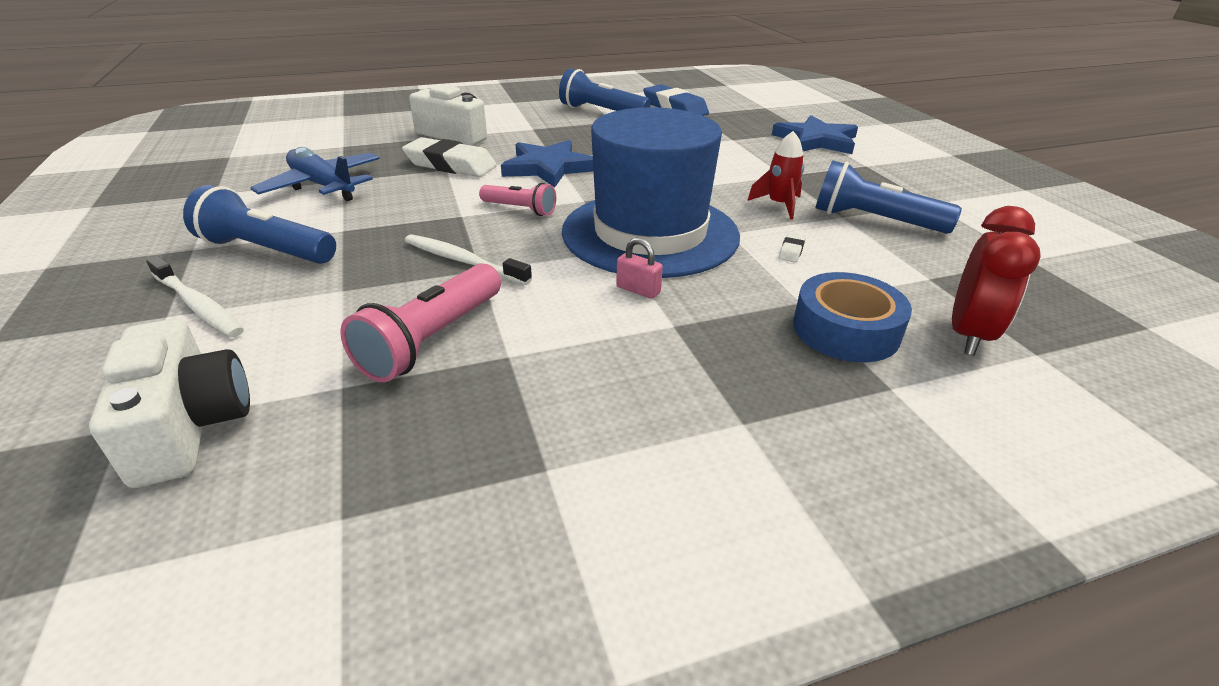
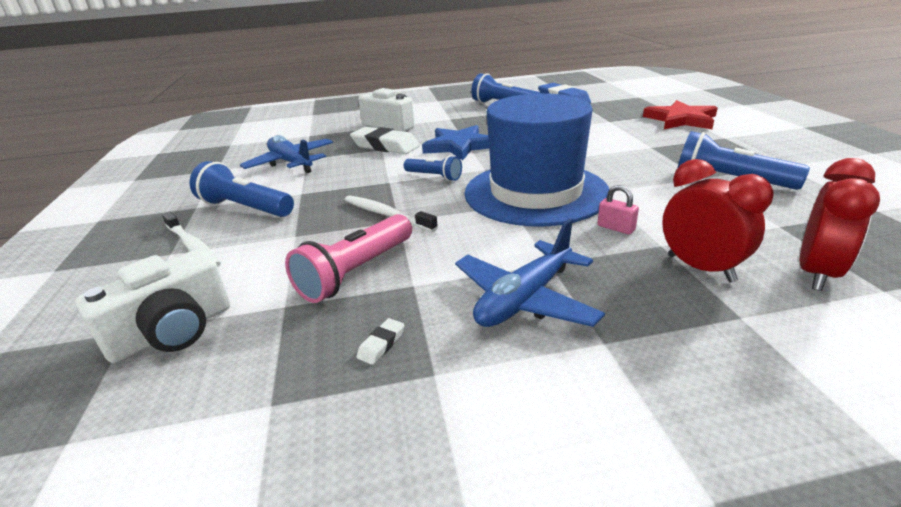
camera: 10 degrees right, 5 degrees down
white camera [89,319,250,488] -> white camera turned 60 degrees clockwise [75,249,230,363]
pink flashlight [479,183,556,216] -> blue flashlight [404,155,462,181]
pink padlock [616,238,663,299] -> pink padlock moved to [597,185,639,234]
red rocket [747,131,804,220] -> none
blue star [772,115,858,154] -> red star [643,100,718,129]
white eraser [779,232,806,263] -> white eraser moved to [356,318,404,365]
blue tape [793,272,912,362] -> red clock [662,159,774,282]
none -> blue plane [455,219,605,327]

